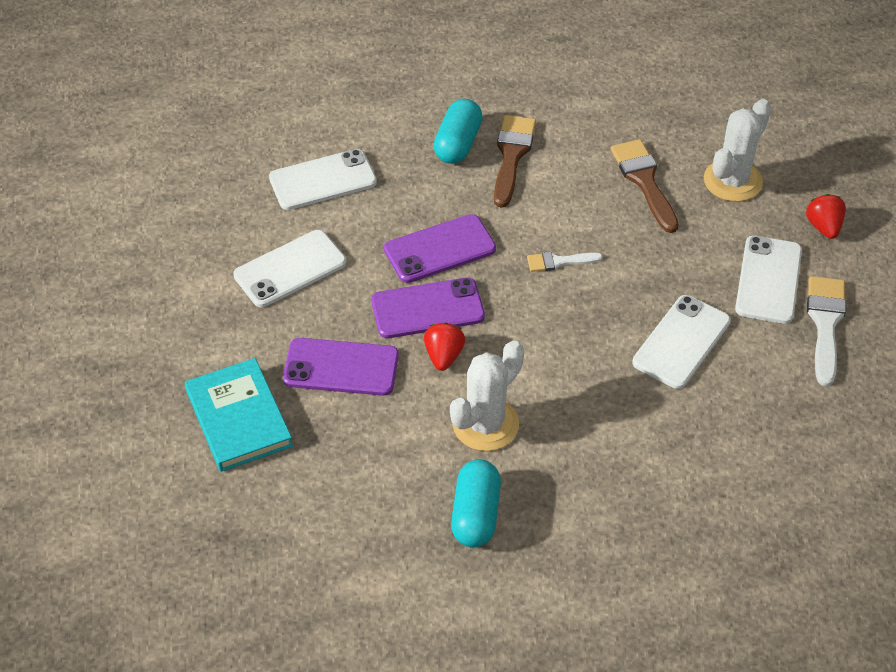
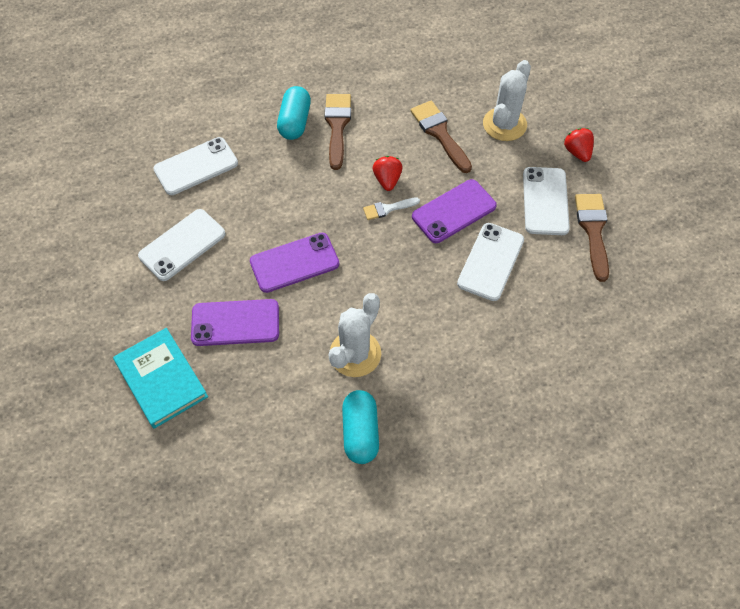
camera: 10 degrees left, 10 degrees up
purple phone [384,214,496,283] -> purple phone moved to [412,179,497,243]
red strawberry [424,323,466,371] -> red strawberry moved to [373,156,402,191]
white brush [807,276,846,386] -> brown brush [575,194,609,282]

